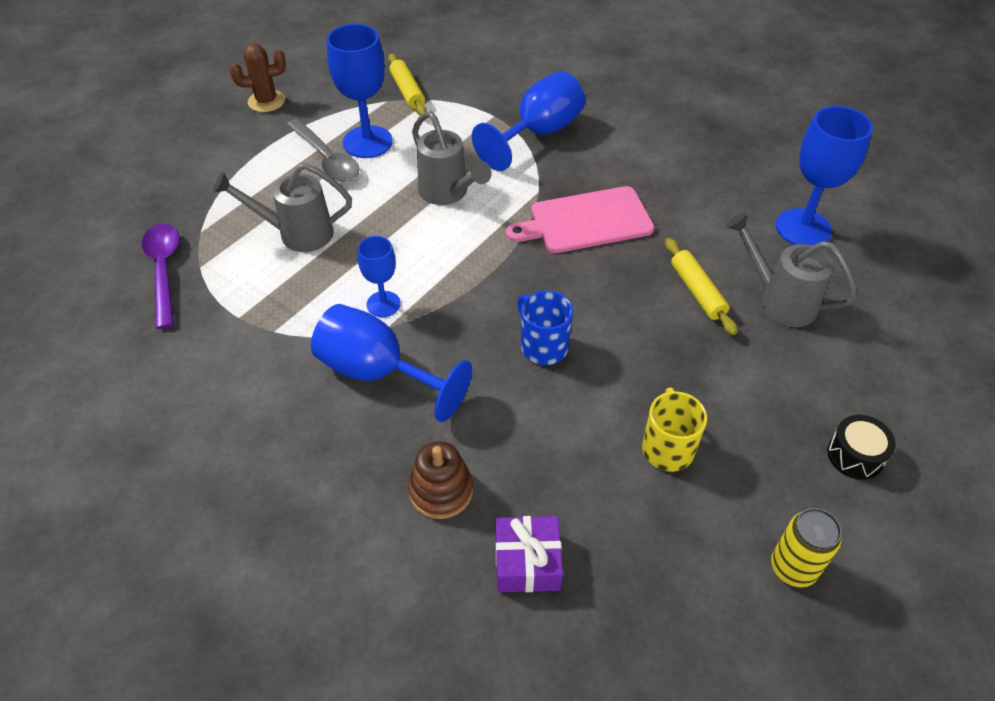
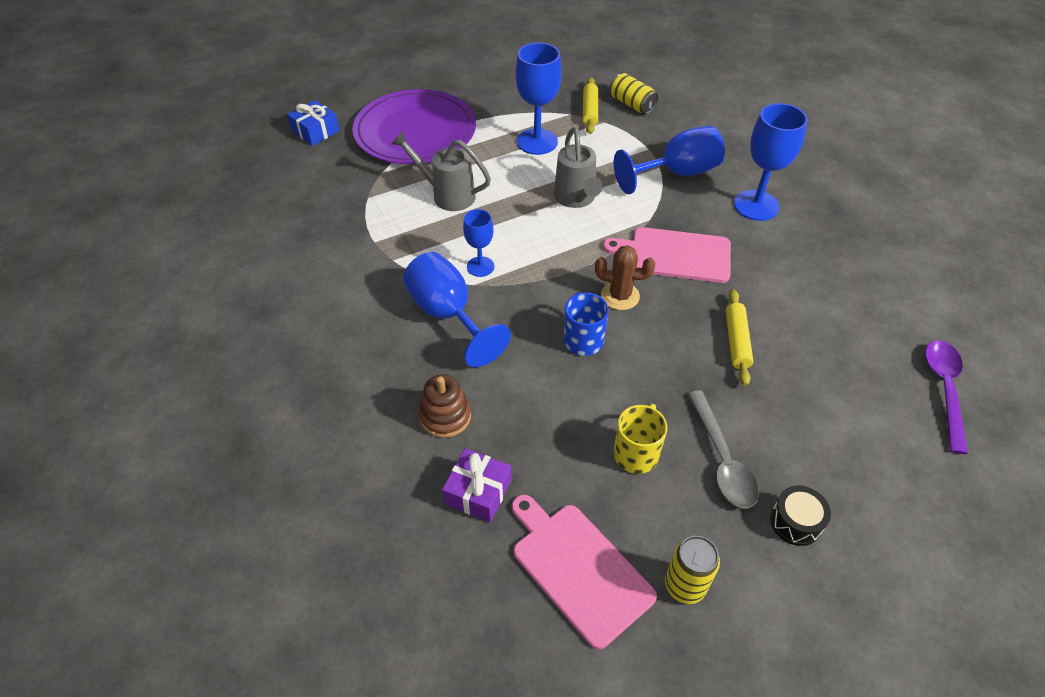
camera: 25 degrees right, 0 degrees up
purple spoon [142,224,180,329] -> purple spoon moved to [925,340,968,454]
brown cactus [230,44,286,112] -> brown cactus moved to [595,245,655,310]
grey spoon [286,119,360,181] -> grey spoon moved to [688,390,759,508]
grey watering can [725,212,857,327] -> none
blue goblet [776,106,873,246] -> blue goblet moved to [734,103,808,221]
none -> blue gift [287,100,340,146]
none -> purple plate [352,89,476,164]
none -> pink cutting board [512,495,657,650]
none -> yellow can [610,73,659,114]

